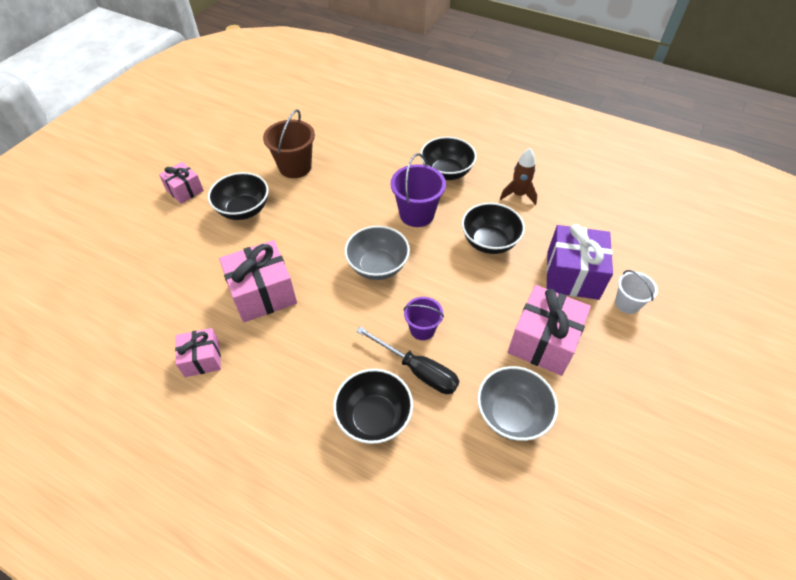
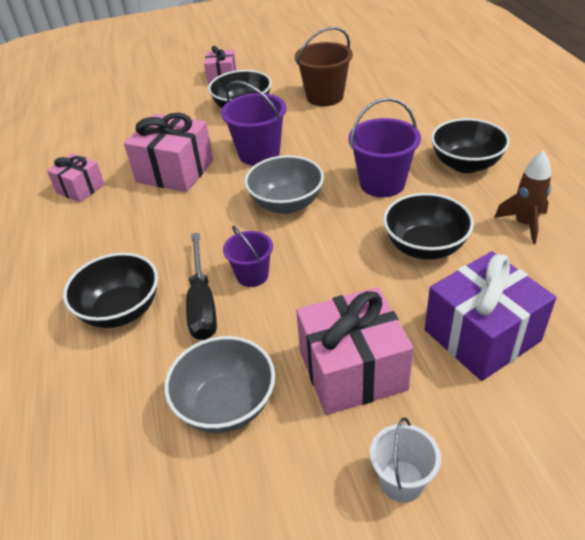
camera: 50 degrees right, 10 degrees down
white bucket [615,270,658,314] -> white bucket moved to [370,418,441,503]
none -> purple bucket [221,80,286,166]

